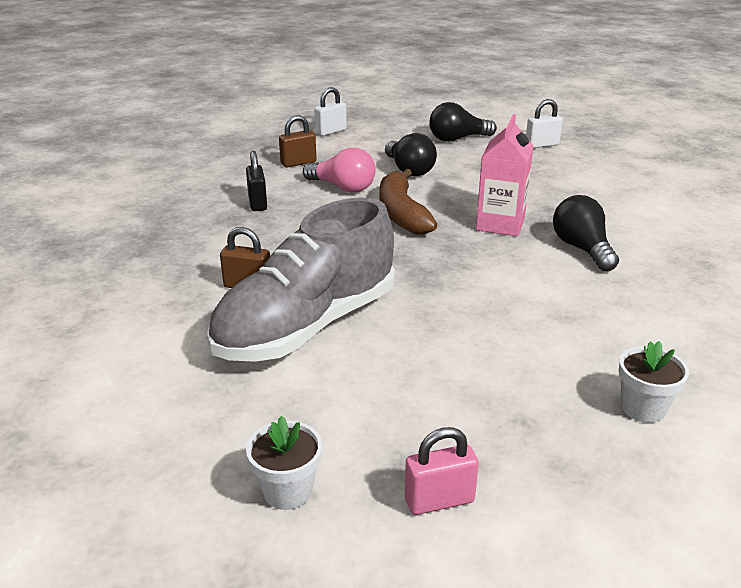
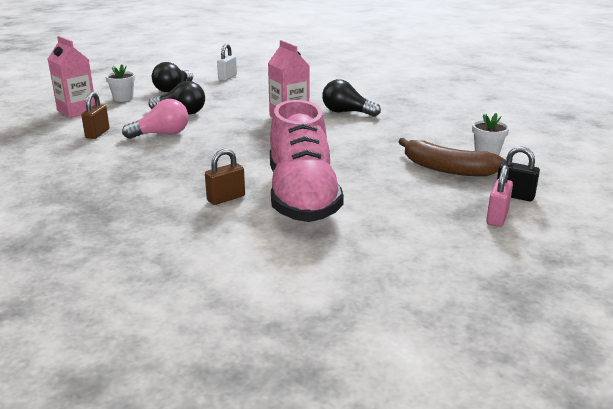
camera: 50 degrees left, 5 degrees down
grey shoe [207,197,395,362] -> pink shoe [270,100,344,222]
black padlock [246,151,267,211] -> black padlock moved to [497,147,540,201]
white flower pot [246,416,322,510] -> white flower pot moved to [105,65,135,102]
white padlock [314,87,347,136] -> pink carton [48,36,95,118]
brown banana [380,169,437,235] -> brown banana moved to [398,138,506,177]

